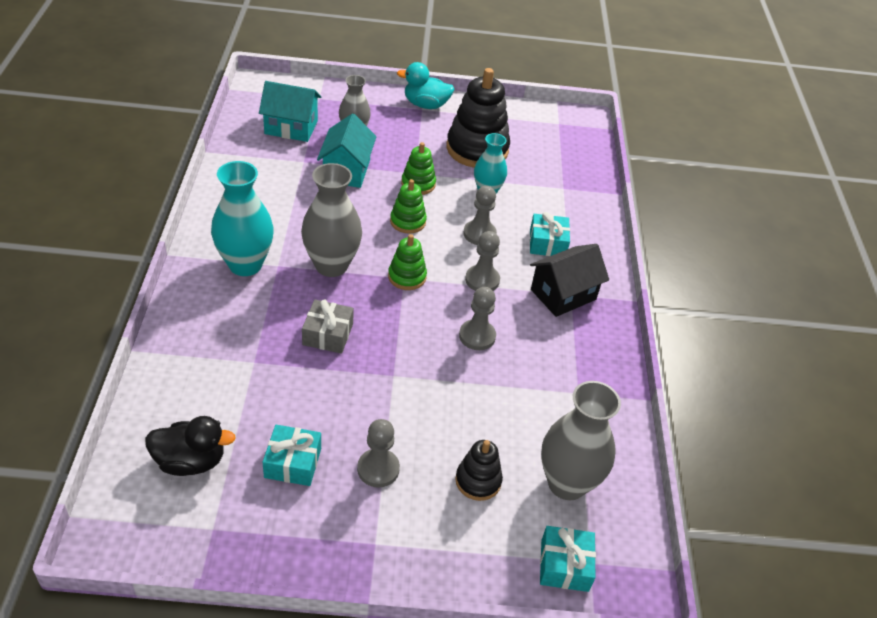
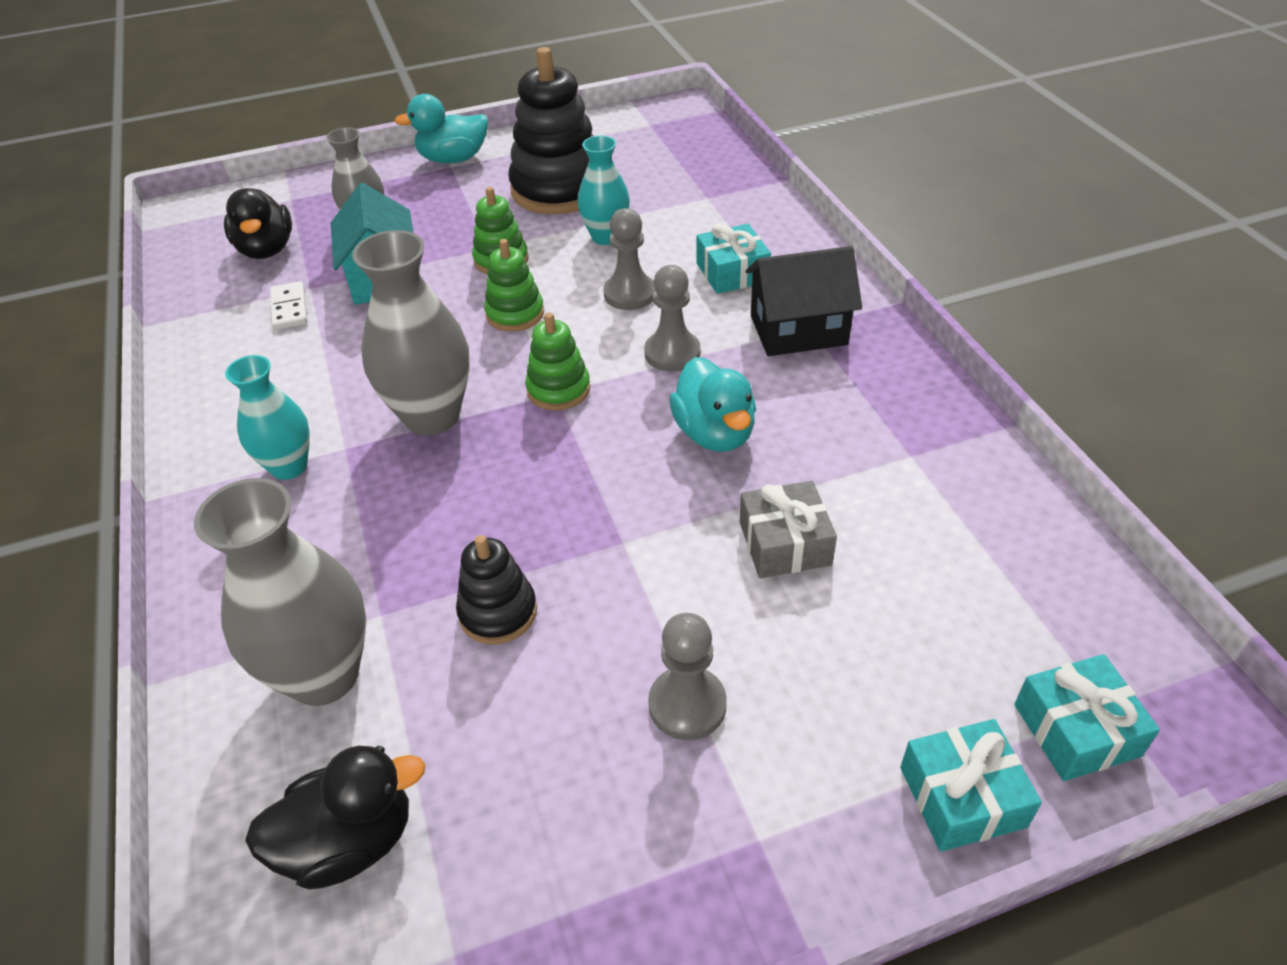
camera: 15 degrees left, 0 degrees up
turquoise vase [211,161,274,276] -> turquoise vase [225,355,310,480], size x0.62
turquoise house [259,81,321,142] -> black duck [224,188,292,259]
turquoise gift [263,425,321,486] -> turquoise gift moved to [900,719,1042,852]
grey gift [302,299,354,354] -> grey gift moved to [740,481,837,578]
black stacking toy [455,440,503,501] -> black stacking toy moved to [456,535,537,644]
grey pawn [459,287,496,350] -> turquoise duck [669,357,756,452]
black house [530,244,609,317] -> black house turned 45 degrees clockwise [746,246,862,356]
grey vase [541,381,621,500] -> grey vase moved to [194,478,367,706]
none -> white domino [270,281,307,330]

